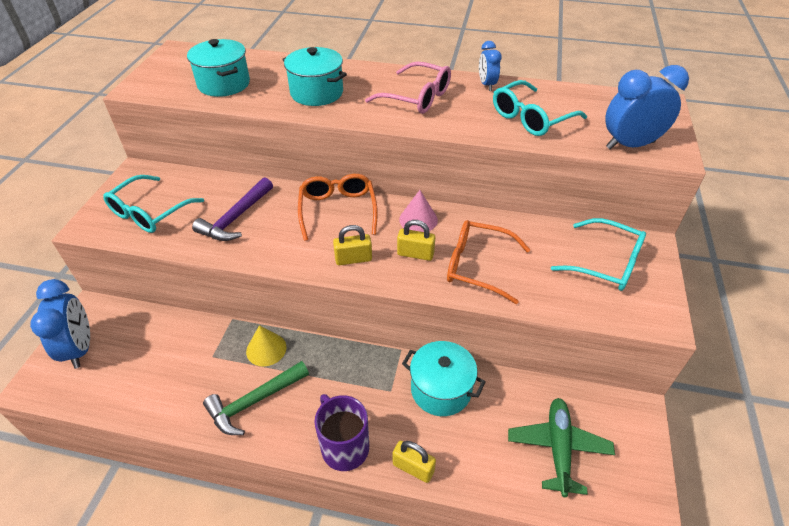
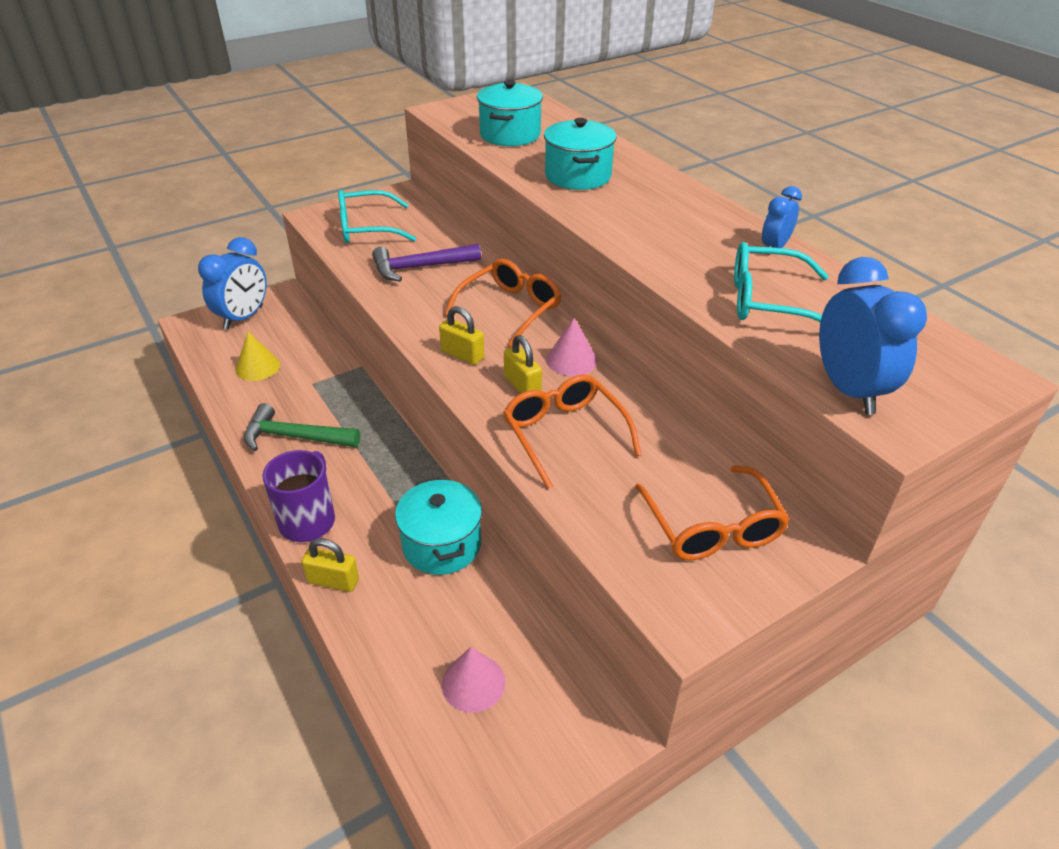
camera: 45 degrees right, 5 degrees down
yellow cone [246,325,286,366] -> yellow cone moved to [235,332,280,381]
pink glasses [365,62,451,114] -> none
yellow padlock [393,441,436,483] -> yellow padlock turned 60 degrees counterclockwise [302,538,359,592]
green plane [508,398,615,497] -> pink cone [442,647,505,713]
turquoise glasses [551,218,646,291] -> orange glasses [635,466,790,560]
blue clock [605,65,689,149] -> blue clock turned 45 degrees clockwise [819,257,927,415]

